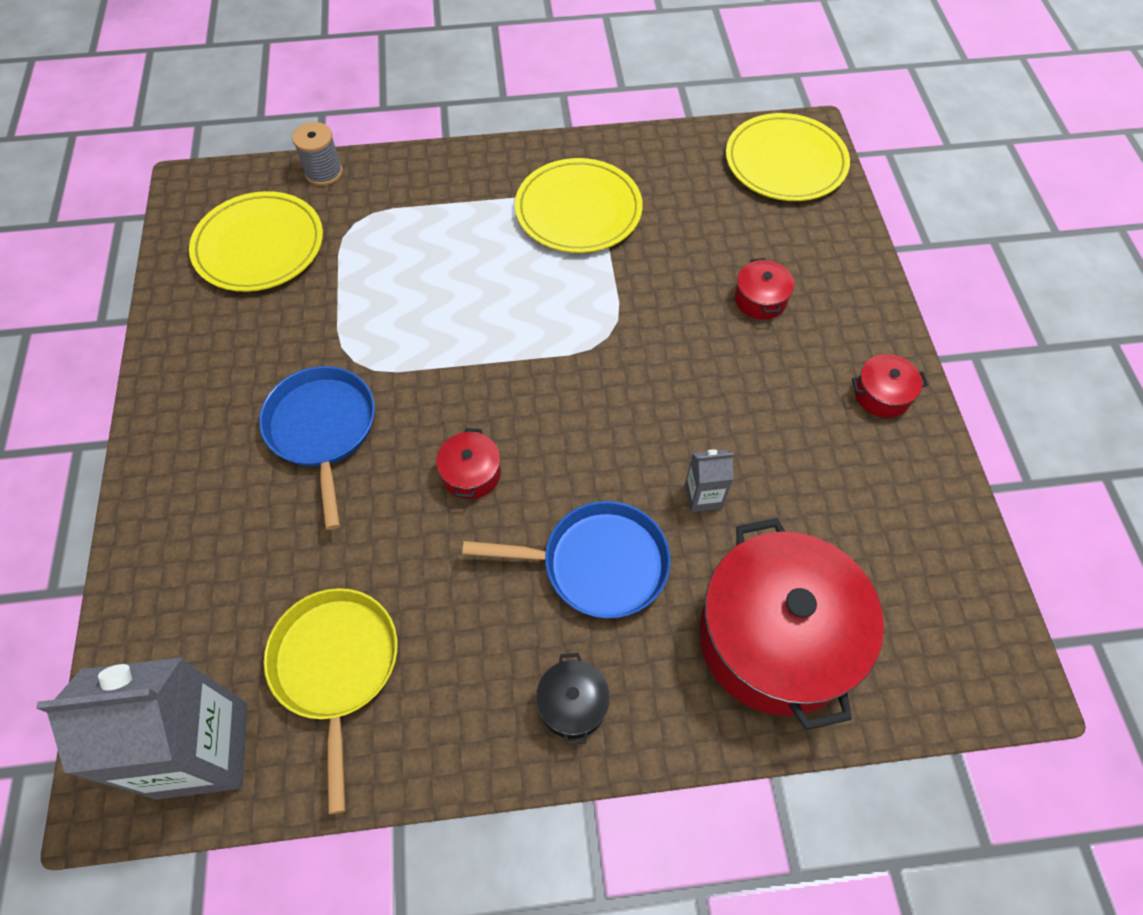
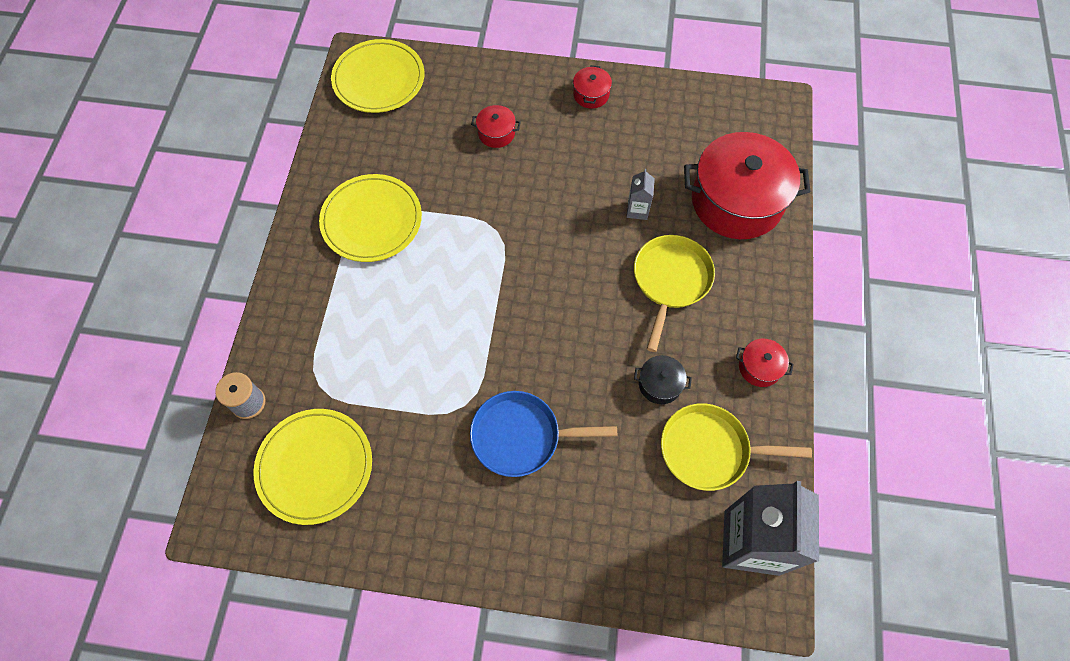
camera: 75 degrees left, 5 degrees up
red pot [436,428,501,499] -> red pot moved to [736,339,794,387]
blue pan [462,501,671,618] -> yellow pan [634,235,715,352]
black pot [536,653,610,745] -> black pot moved to [634,355,692,404]

